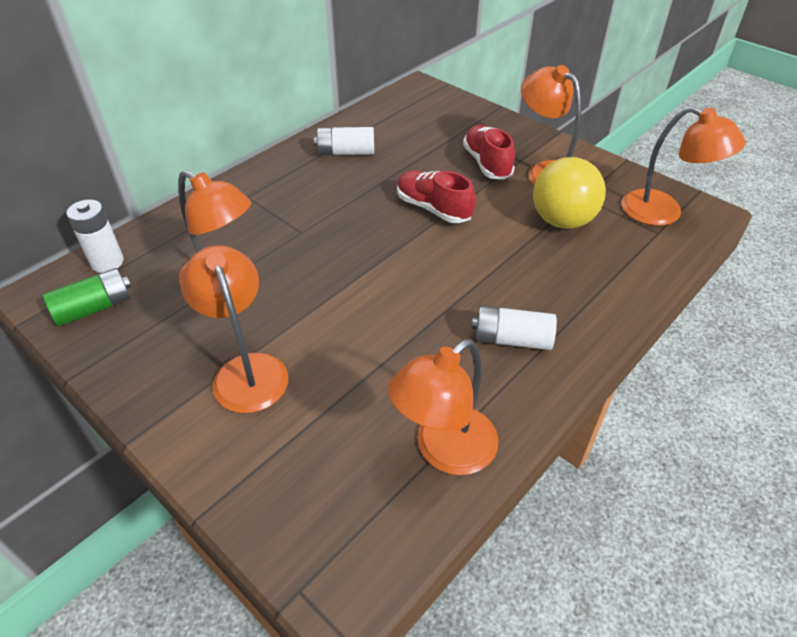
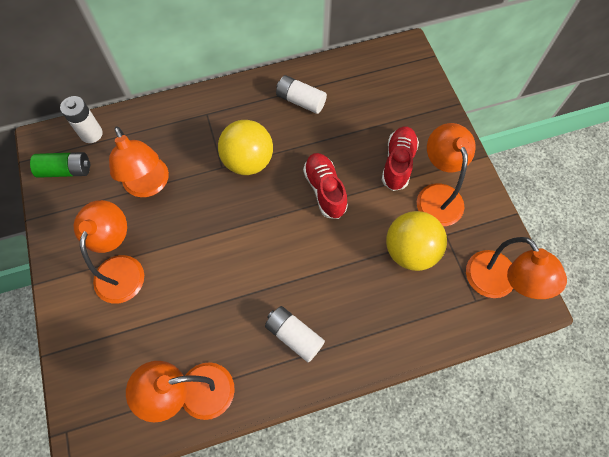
camera: 30 degrees right, 20 degrees up
none -> yellow ball [218,120,273,175]

